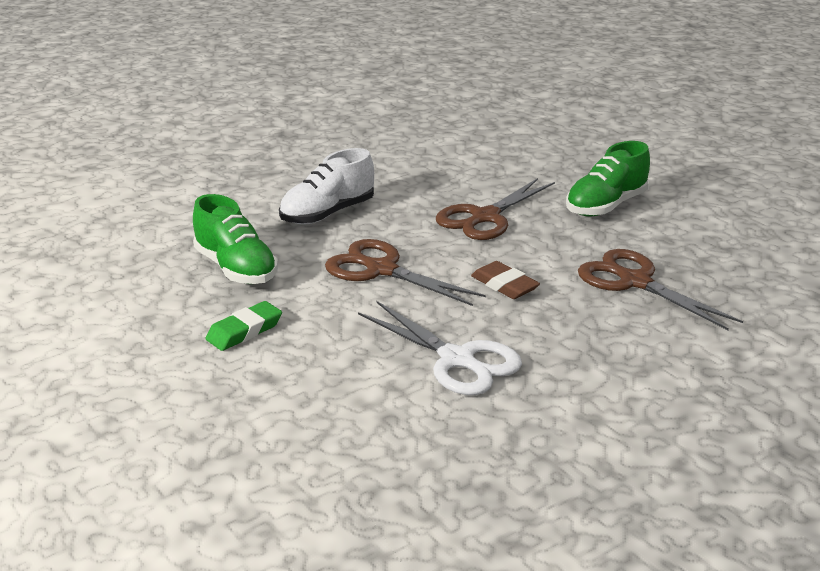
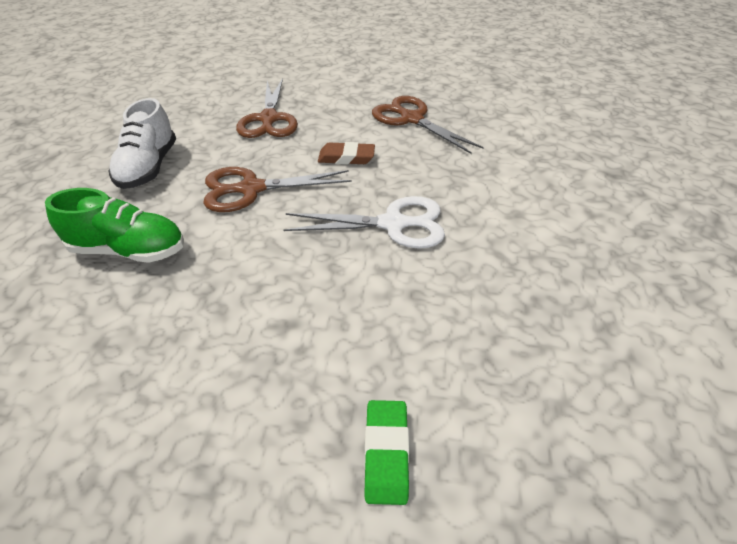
camera: 45 degrees left, 15 degrees up
green eraser [205,301,282,351] -> green eraser moved to [364,400,409,505]
green shoe [566,141,650,217] -> none
brown scissors [578,249,743,330] -> brown scissors turned 45 degrees clockwise [372,96,484,154]

